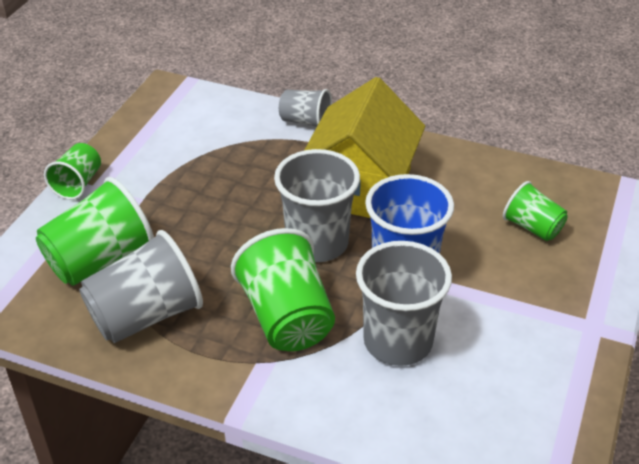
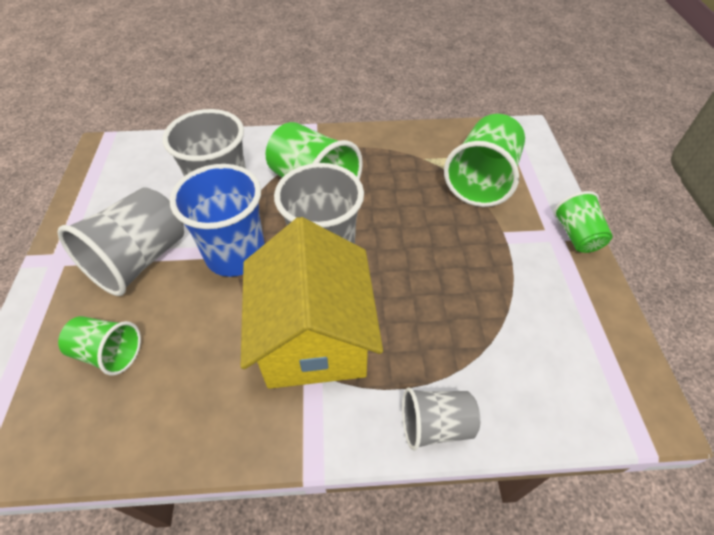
camera: 155 degrees right, 10 degrees up
grey cup [79,230,203,343] -> grey cup moved to [57,187,184,296]

